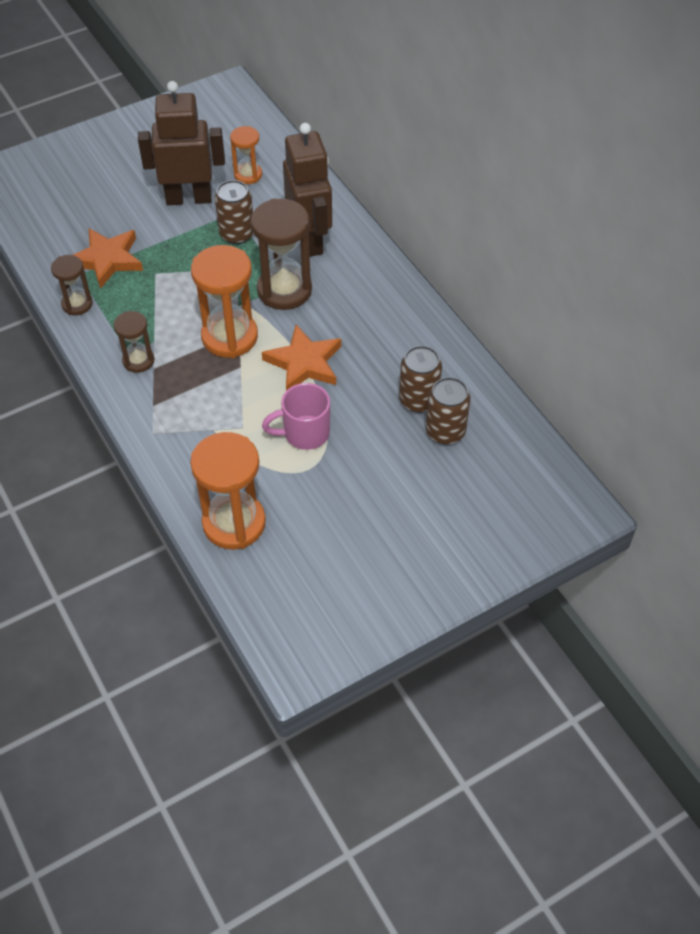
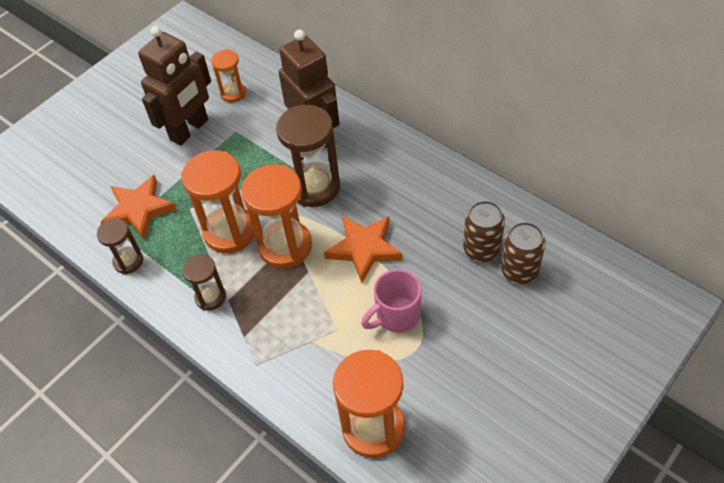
camera: 15 degrees left, 0 degrees up
brown robot [138,81,225,205] -> brown robot turned 150 degrees clockwise [138,26,211,146]
brown can [215,180,253,244] -> none
none -> orange hourglass [181,150,255,253]

